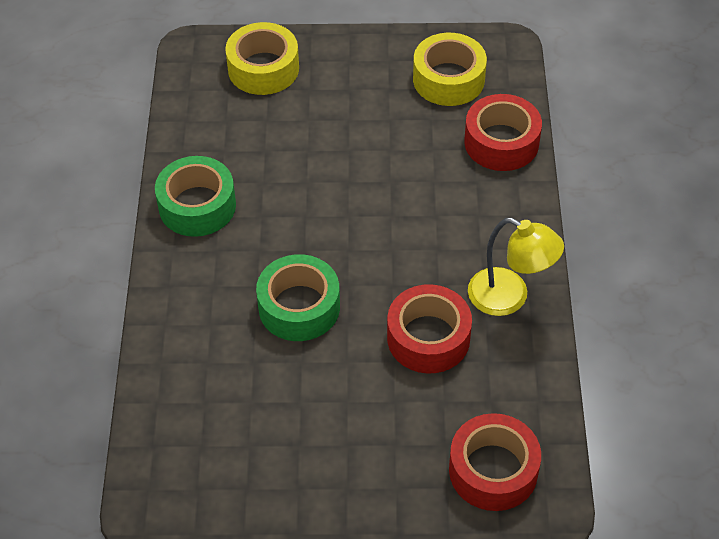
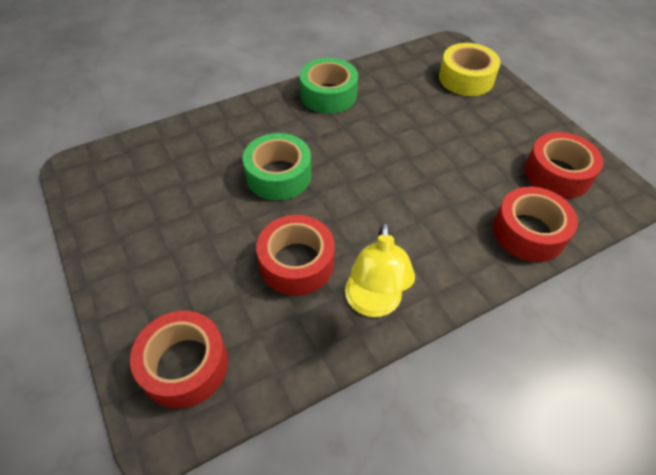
camera: 60 degrees right, 0 degrees up
yellow tape [413,33,487,106] -> red tape [525,132,603,199]

